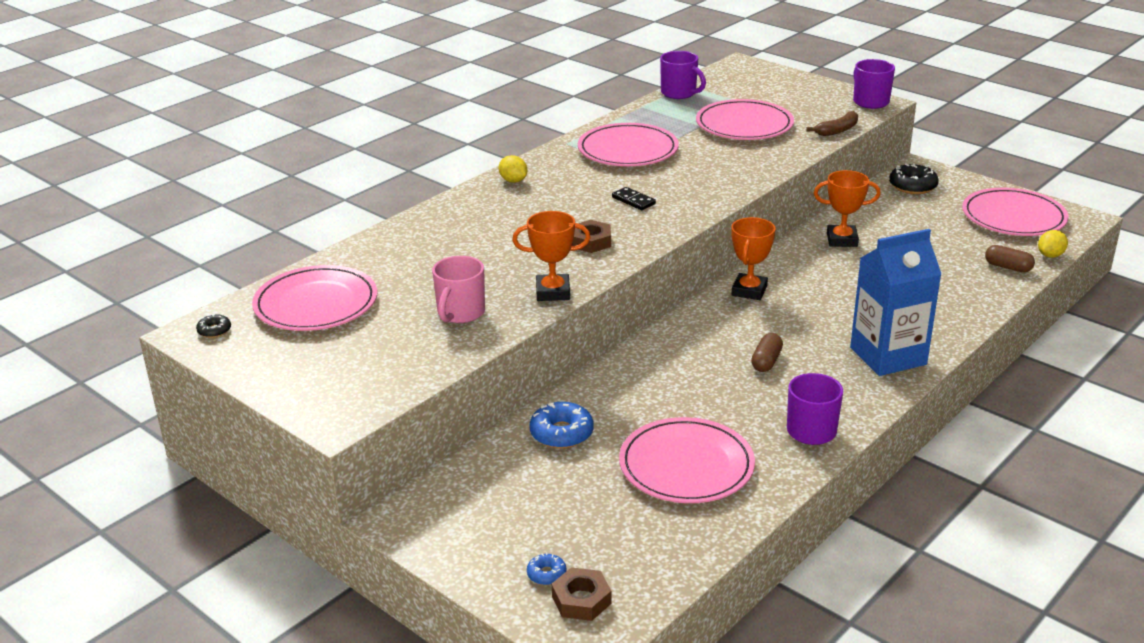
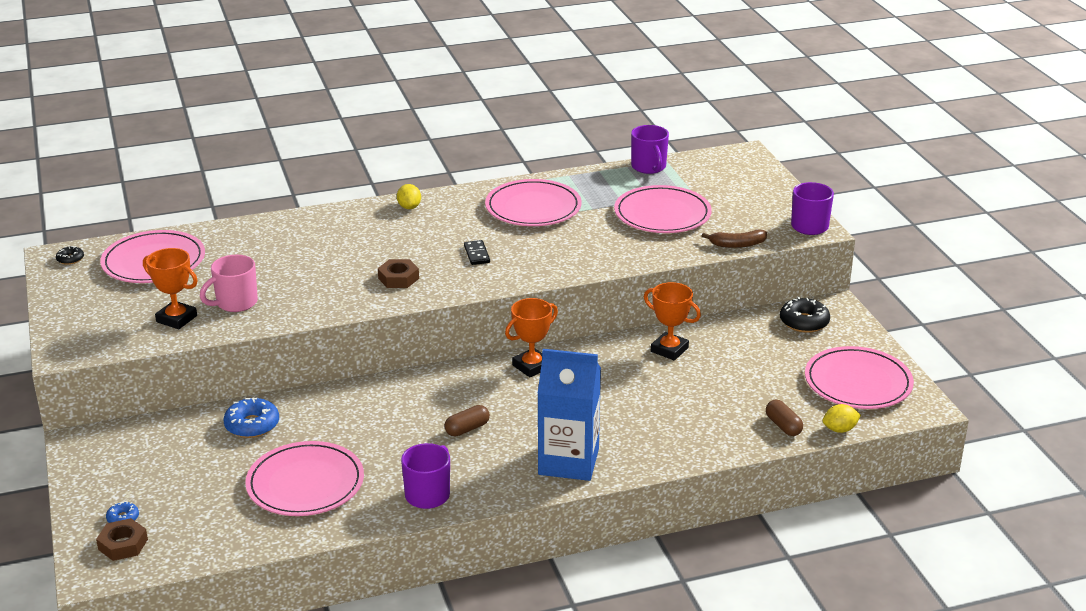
camera: 30 degrees right, 0 degrees up
orange trophy [512,211,590,301] -> orange trophy moved to [143,248,198,329]

